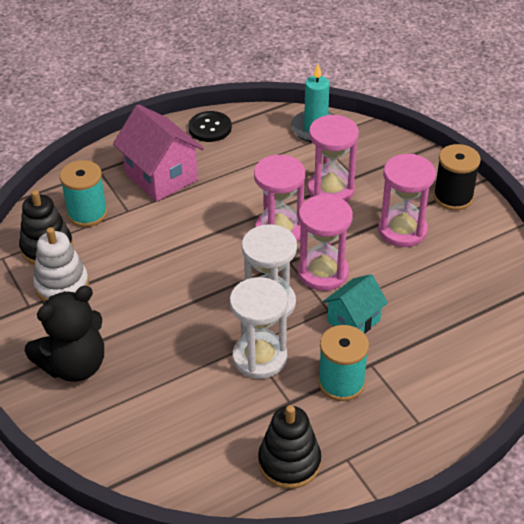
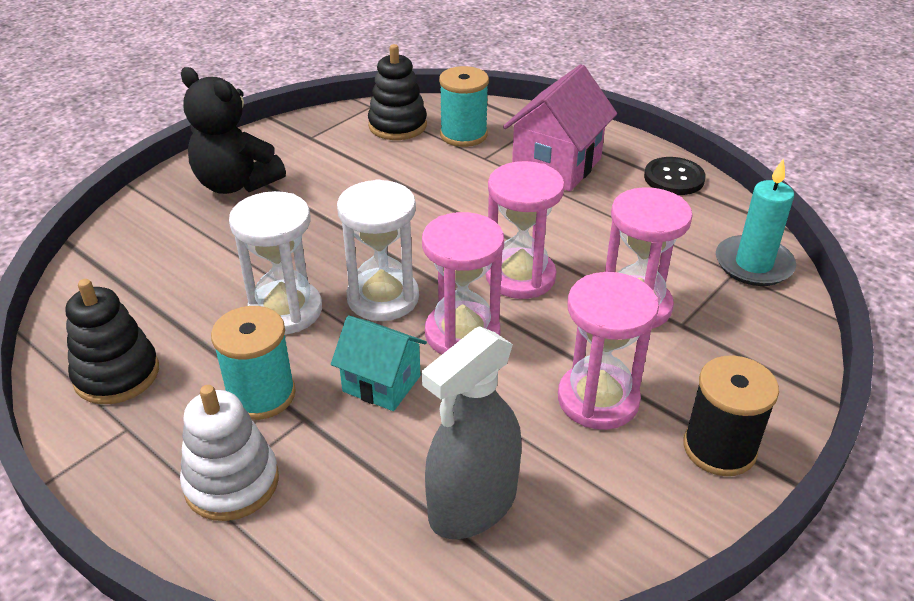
camera: 70 degrees right, 5 degrees down
white stacking toy [33,227,89,301] -> white stacking toy moved to [180,385,279,521]
none -> grey spray bottle [422,326,522,539]

